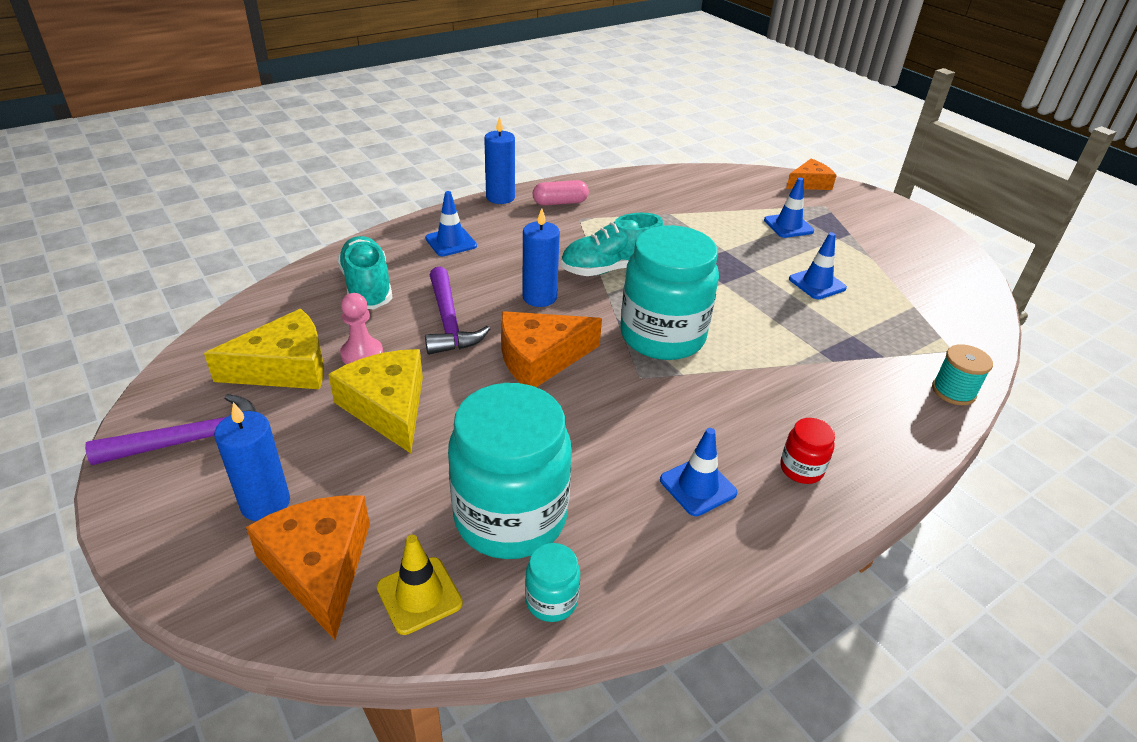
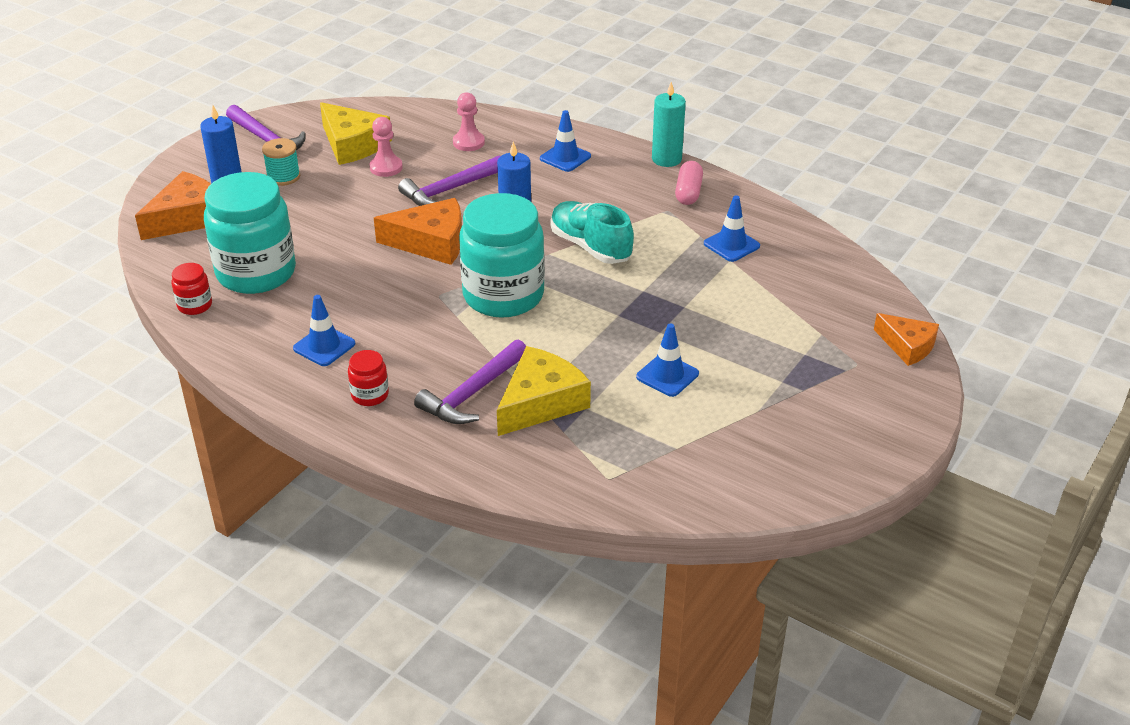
camera: 70 degrees right, 0 degrees up
yellow cheese [328,349,423,453] -> yellow cheese moved to [497,346,591,436]
turquoise shoe [337,236,393,309] -> pink pawn [453,92,485,151]
yellow traffic cone [377,535,463,635] -> none
blue candle [484,116,515,204] -> turquoise candle [652,82,686,167]
orange cheese [501,311,602,387] -> orange cheese turned 135 degrees clockwise [374,198,462,265]
turquoise jar [525,543,580,622] -> red jar [171,263,212,315]
pink capsule [533,180,589,205] -> pink capsule turned 45 degrees clockwise [675,161,703,205]
blue traffic cone [764,178,814,238] -> blue traffic cone moved to [704,195,760,262]
turquoise spool [932,344,993,405] -> turquoise spool moved to [262,138,300,186]
none -> purple hammer [414,340,526,424]

